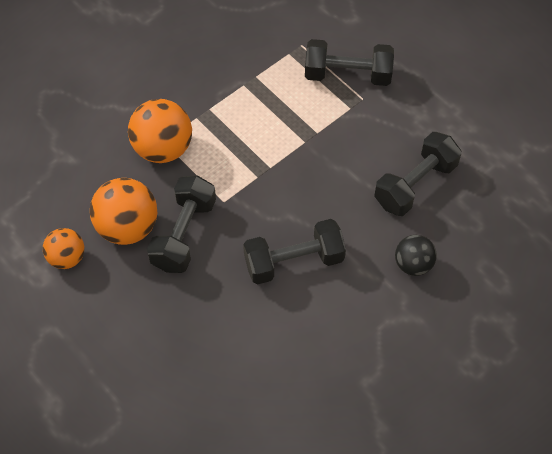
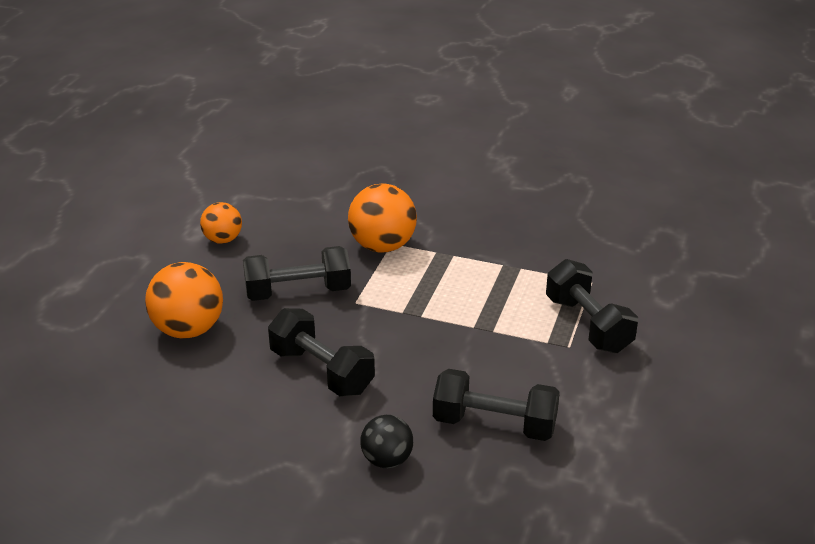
camera: 60 degrees right, 25 degrees down
orange ball [90,178,157,245] -> orange ball moved to [145,262,223,339]

